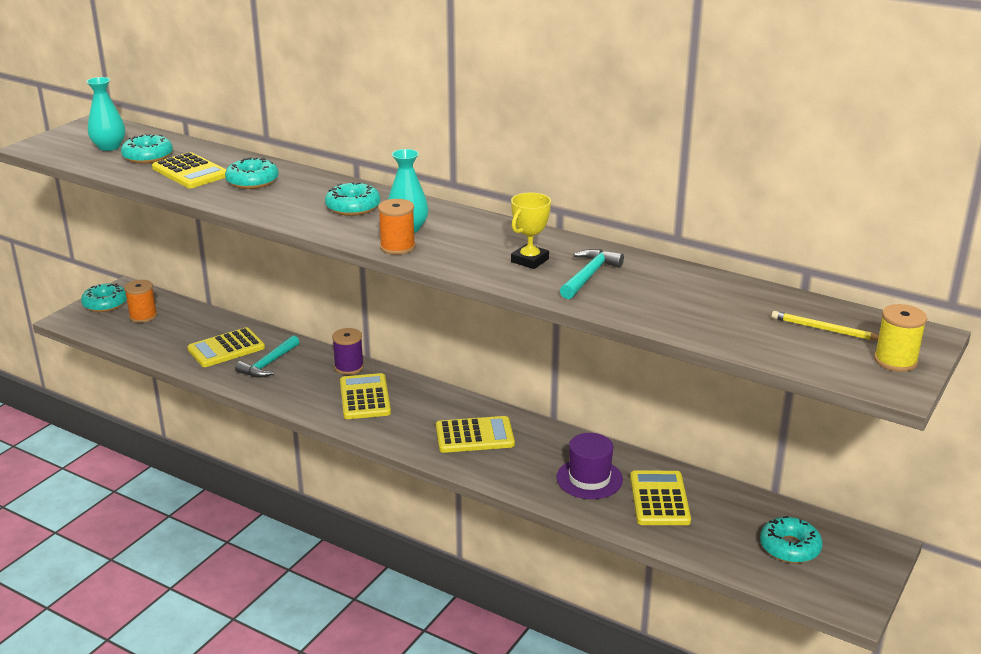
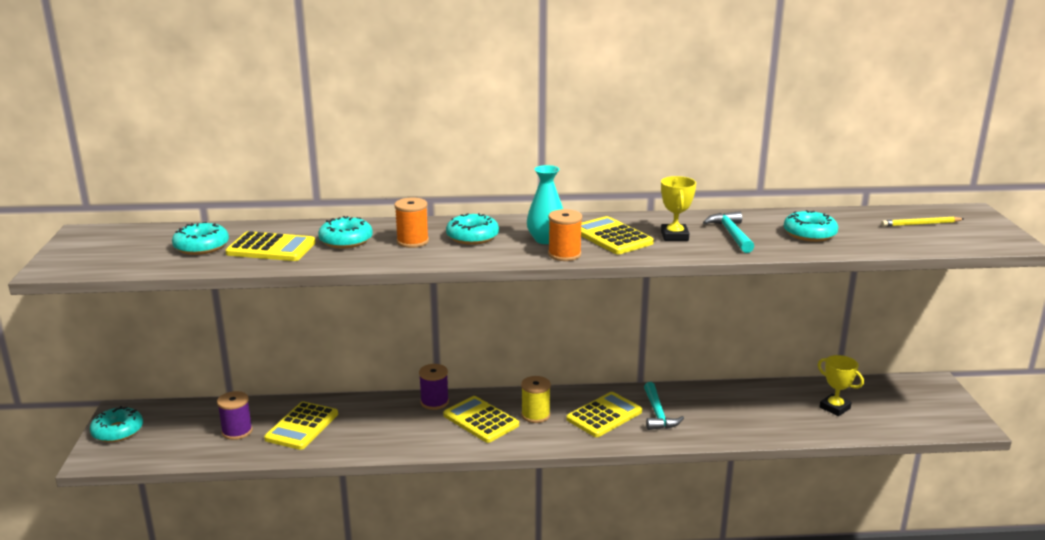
camera: 35 degrees left, 5 degrees down
turquoise vase [86,77,125,151] -> none
orange spool [124,280,157,323] -> orange spool moved to [394,197,429,248]
turquoise hammer [235,335,299,378] -> turquoise hammer moved to [644,382,684,430]
purple hat [556,433,623,499] -> none
yellow calculator [630,471,691,525] -> yellow calculator moved to [581,216,654,254]
turquoise donut [760,516,823,563] -> turquoise donut moved to [784,210,838,242]
yellow spool [874,304,927,372] -> yellow spool moved to [521,376,551,423]
none -> purple spool [217,391,253,440]
none -> yellow trophy [818,355,864,416]

